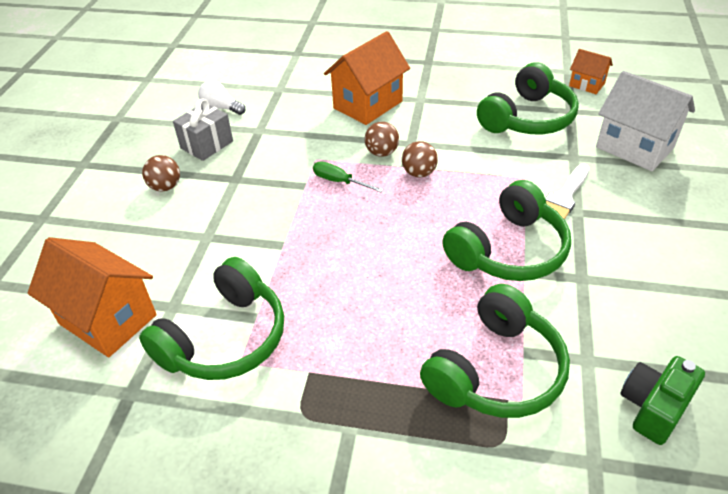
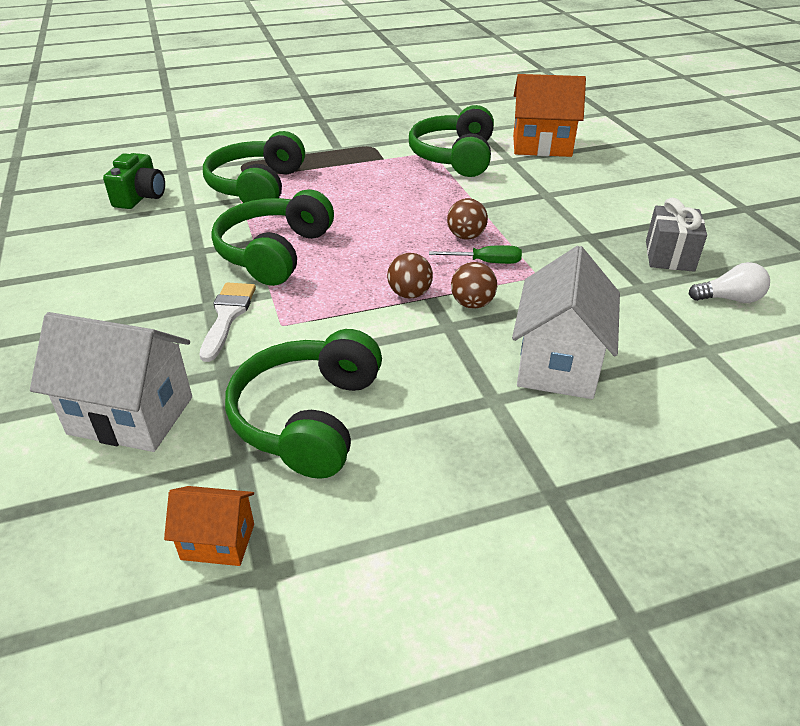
camera: 150 degrees right, 5 degrees down
brown ball [142,155,180,192] -> brown ball moved to [447,198,488,239]
orange house [324,31,410,125] -> white house [512,246,620,399]

